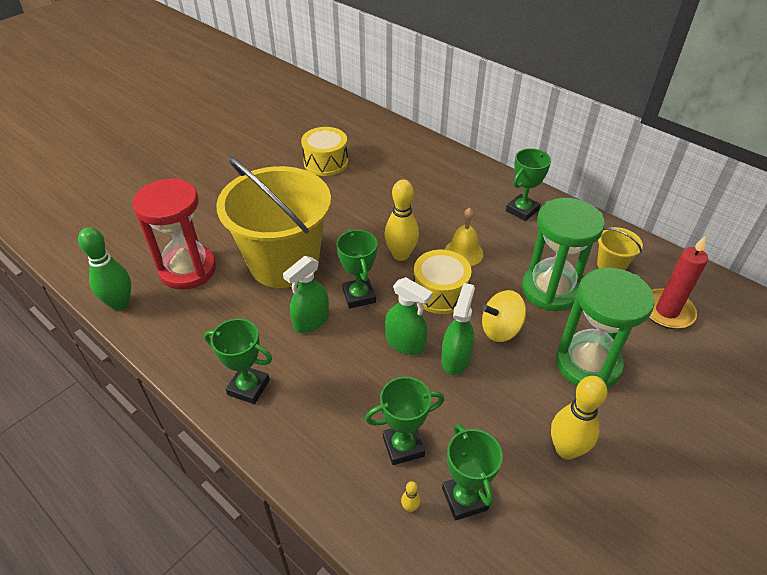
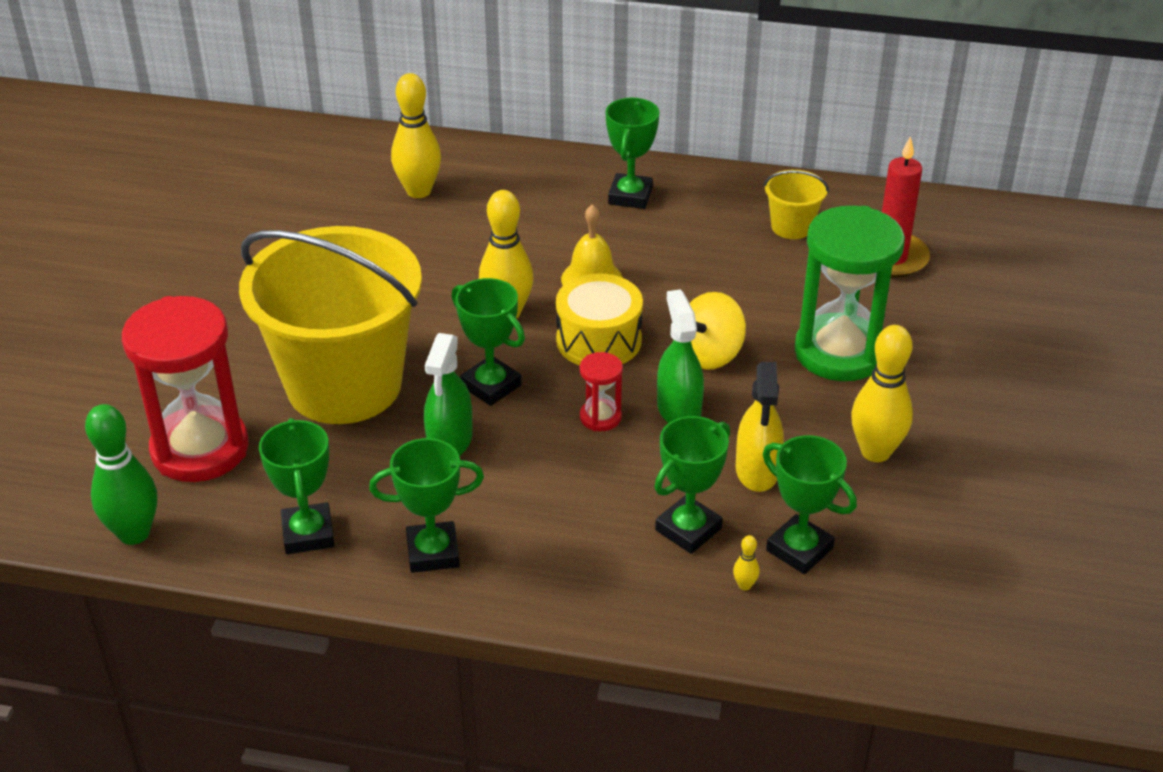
camera: 30 degrees left, 5 degrees down
yellow drum [301,127,348,176] -> none
green spray bottle [385,277,433,355] -> red hourglass [580,352,623,431]
green hourglass [522,198,605,311] -> none
none -> green trophy [259,418,335,554]
none -> yellow bowling pin [391,73,441,198]
none -> yellow spray bottle [736,362,784,492]

